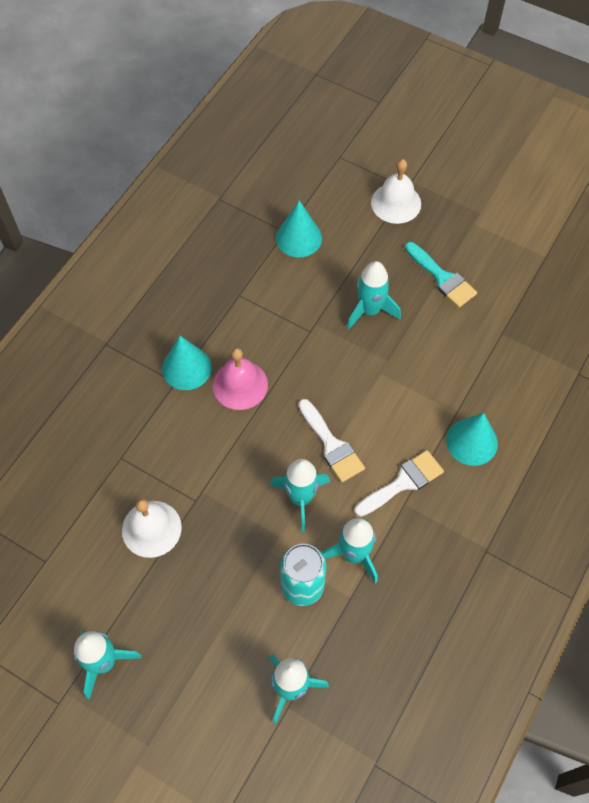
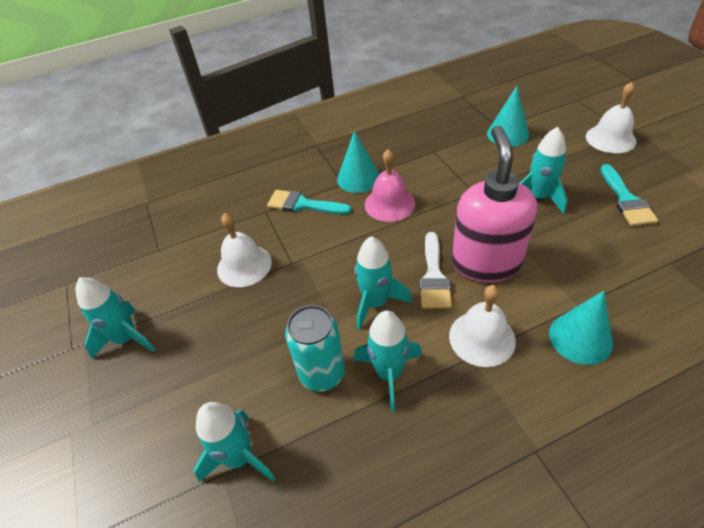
camera: 40 degrees right, 15 degrees down
white brush [355,450,444,517] -> white bell [449,285,516,367]
none -> turquoise brush [267,190,352,215]
none -> pink soap dispenser [452,126,537,283]

